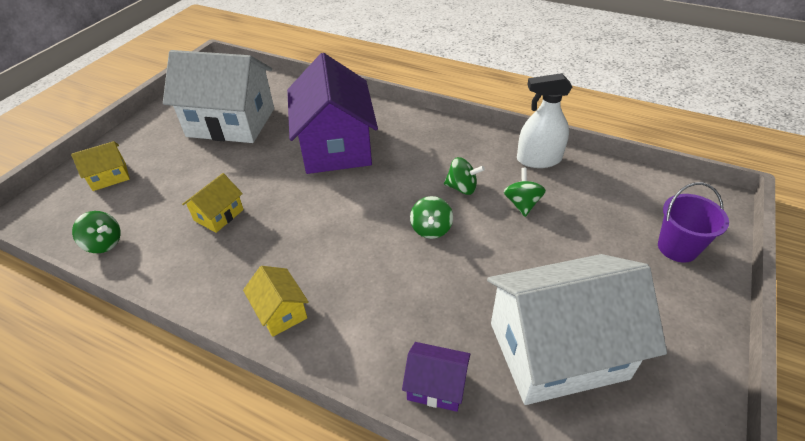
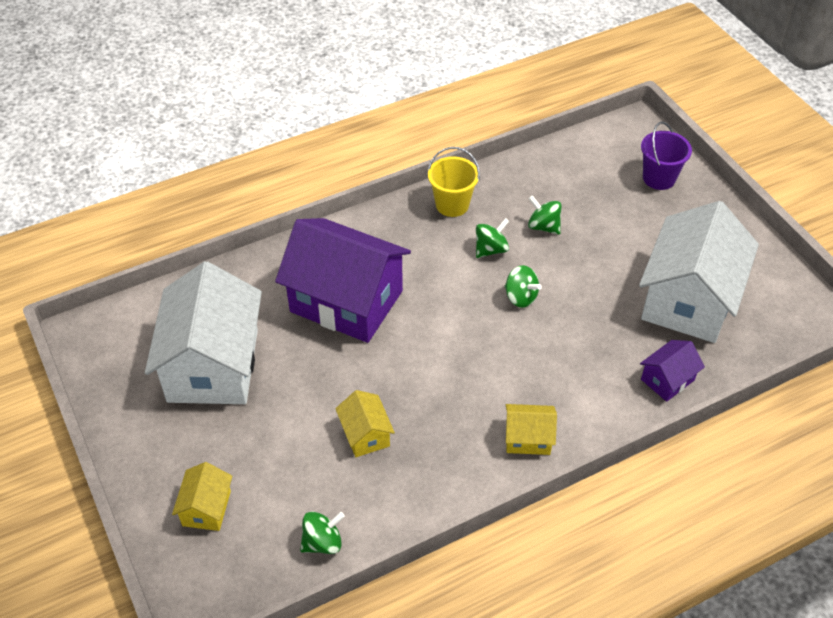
camera: 55 degrees left, 5 degrees up
white house [163,50,274,143] -> white house turned 45 degrees counterclockwise [145,261,262,404]
white spray bottle [517,73,572,168] -> none
none -> yellow bucket [428,147,480,217]

